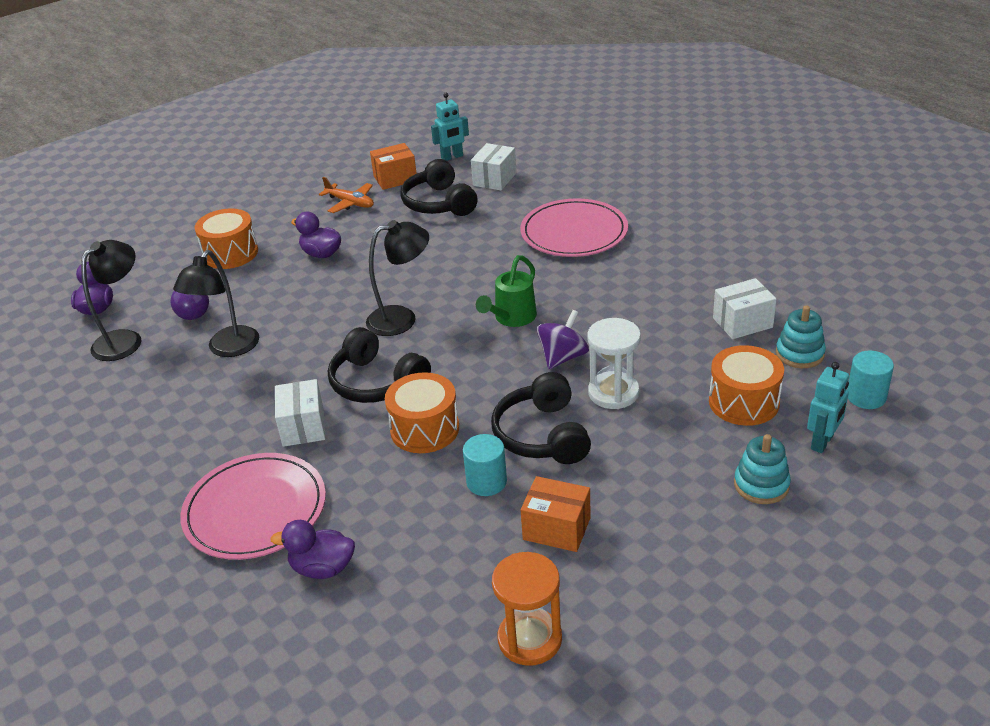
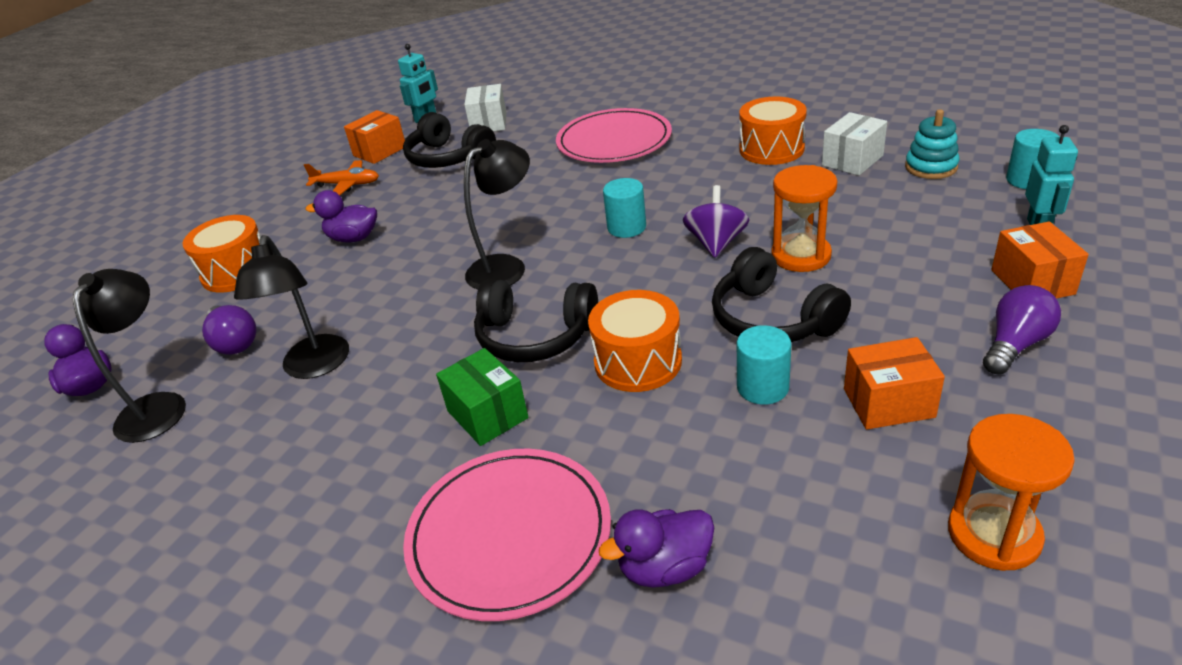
camera: 25 degrees left, 0 degrees up
white box [275,379,325,447] -> green box [436,348,528,446]
green watering can [476,255,537,327] -> turquoise cylinder [603,178,646,238]
white hourglass [587,318,641,409] -> orange hourglass [771,165,838,272]
orange drum [709,345,784,426] -> orange drum moved to [739,96,807,165]
turquoise stacking toy [734,434,791,504] -> orange box [991,221,1089,299]
none -> purple light bulb [983,285,1061,374]

